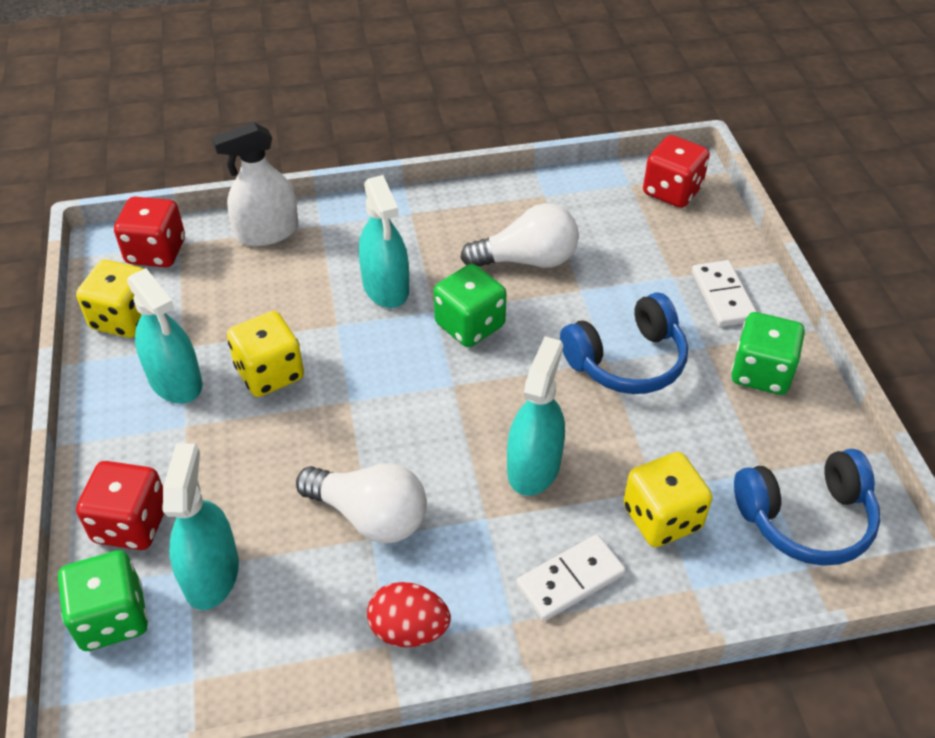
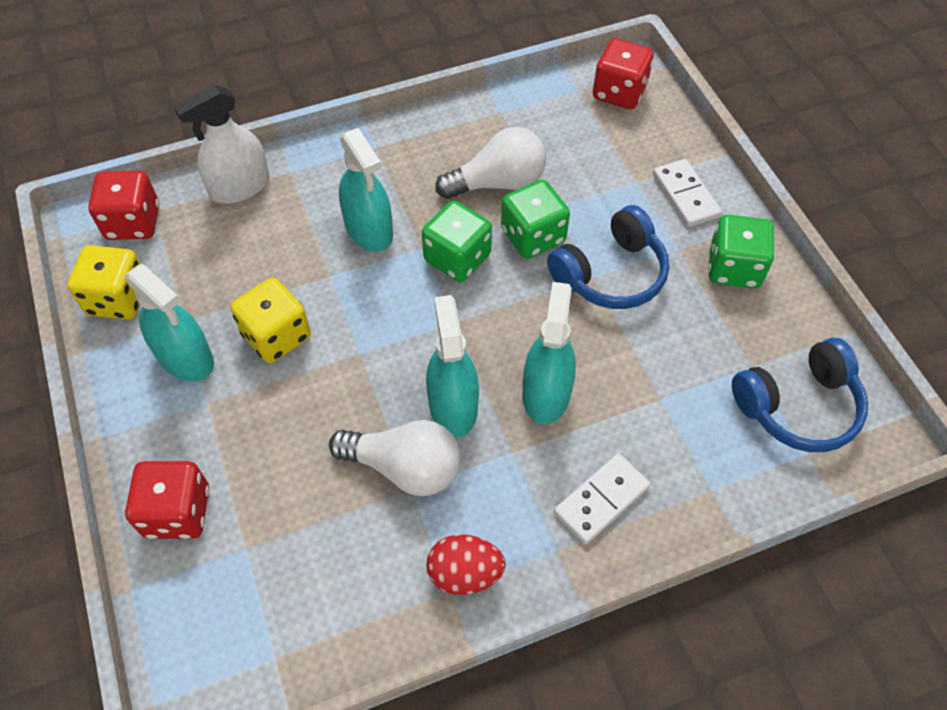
camera: 10 degrees left, 10 degrees up
green dice [58,550,148,651] -> green dice moved to [501,180,570,259]
turquoise spray bottle [163,443,239,610] -> turquoise spray bottle moved to [426,295,479,437]
yellow dice [623,452,713,547] -> none

